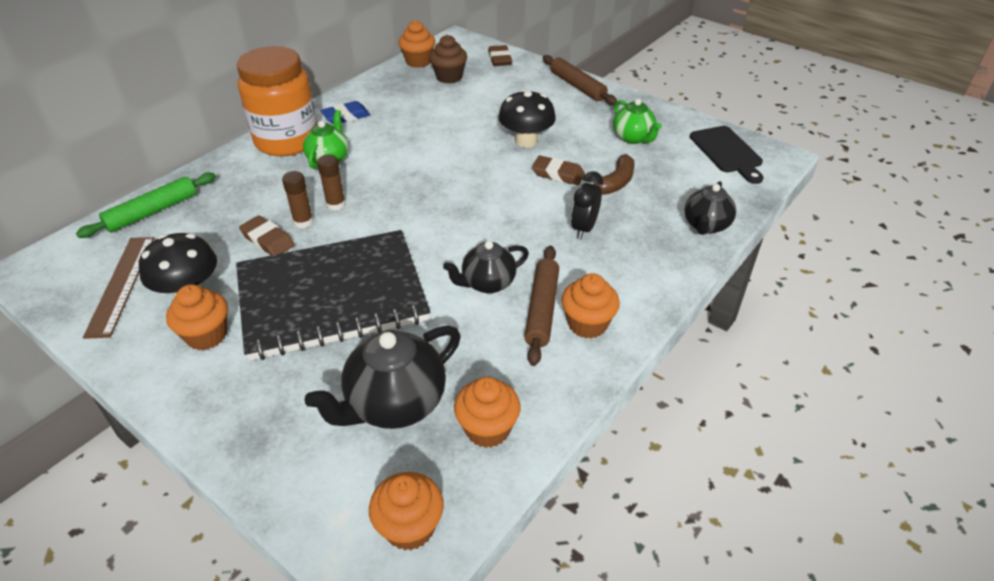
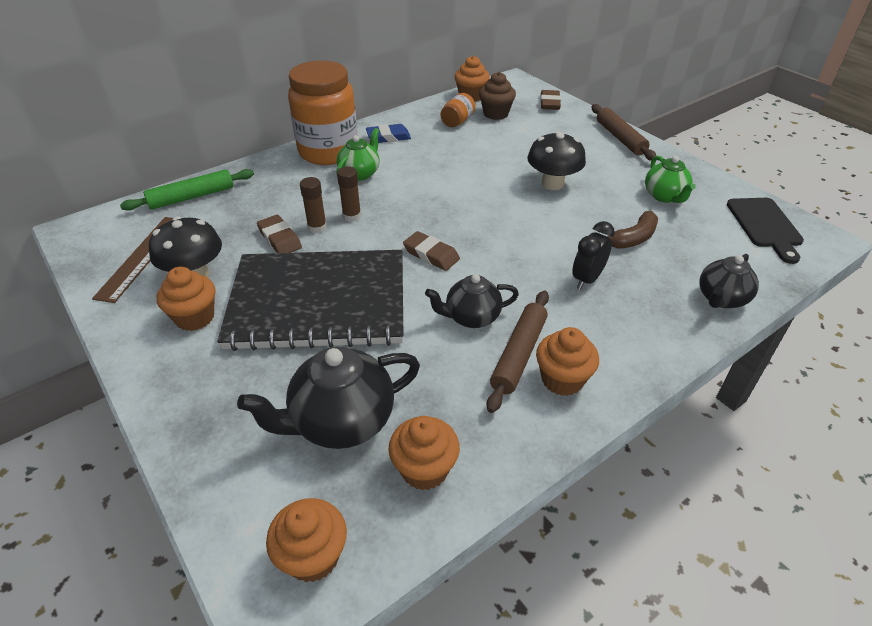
camera: 15 degrees right, 0 degrees up
brown eraser [532,156,585,185] -> brown eraser moved to [403,231,460,271]
none -> orange jar [441,93,475,127]

